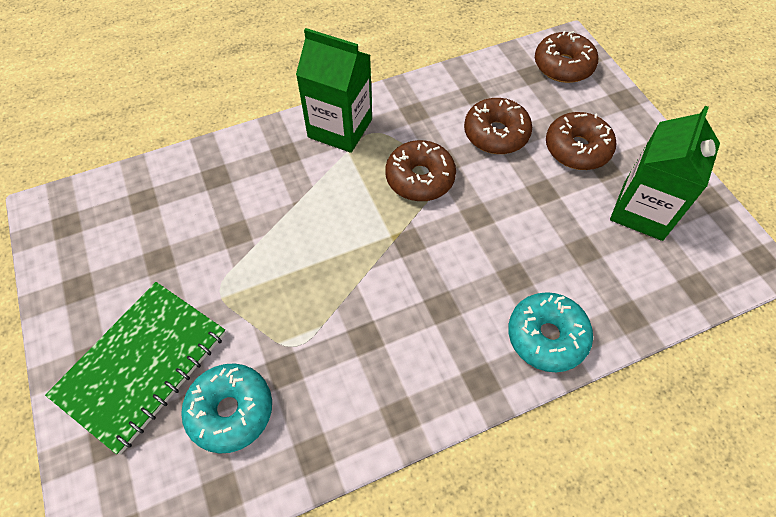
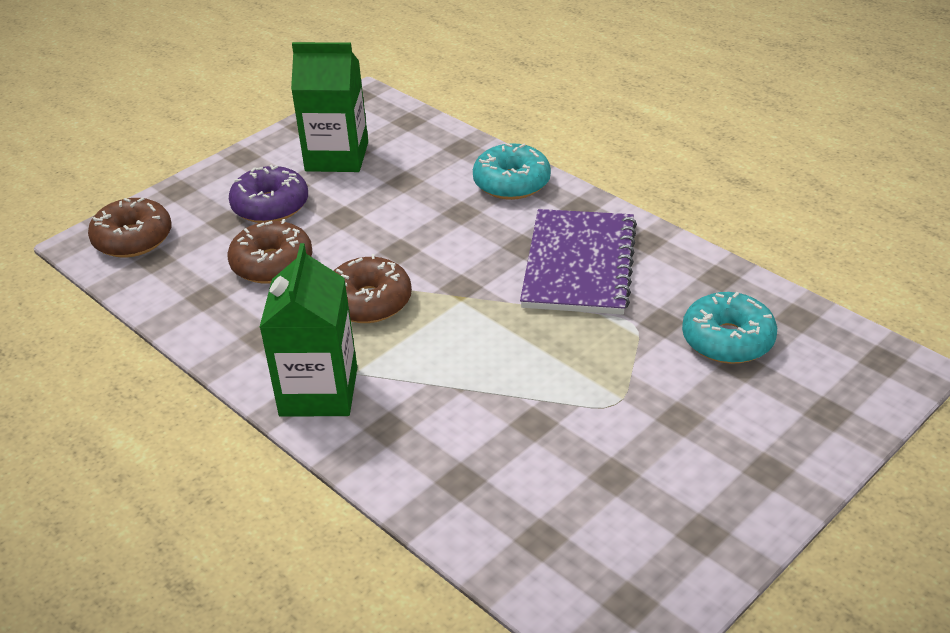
camera: 110 degrees left, 20 degrees down
green notebook [45,282,226,455] -> none
brown donut [546,112,616,170] -> purple donut [229,165,308,223]
none -> purple notebook [520,209,637,315]

